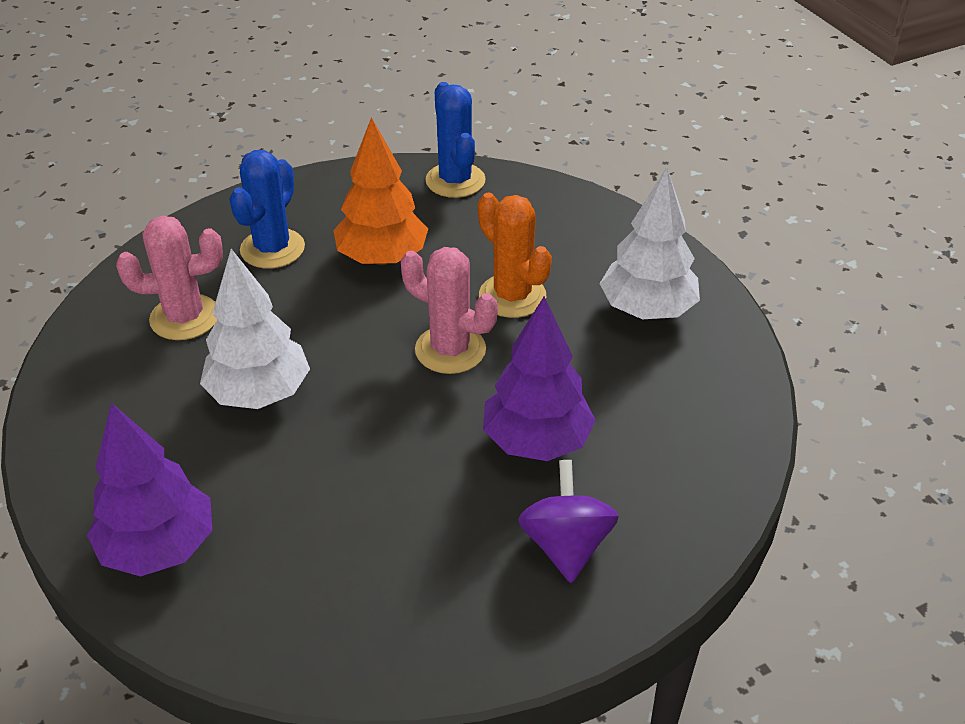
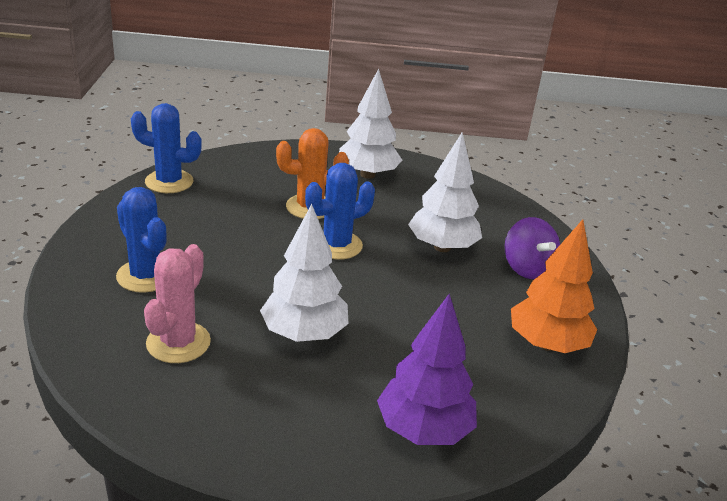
camera: 65 degrees left, 10 degrees down
orange tree [333,117,428,265] -> orange tree moved to [511,219,597,353]
pink cactus [401,247,498,374] -> blue cactus [305,163,375,260]
purple tree [483,296,596,461] -> white tree [408,132,482,252]
purple spinning top [518,460,619,583] -> purple spinning top turned 135 degrees counterclockwise [504,217,560,279]

